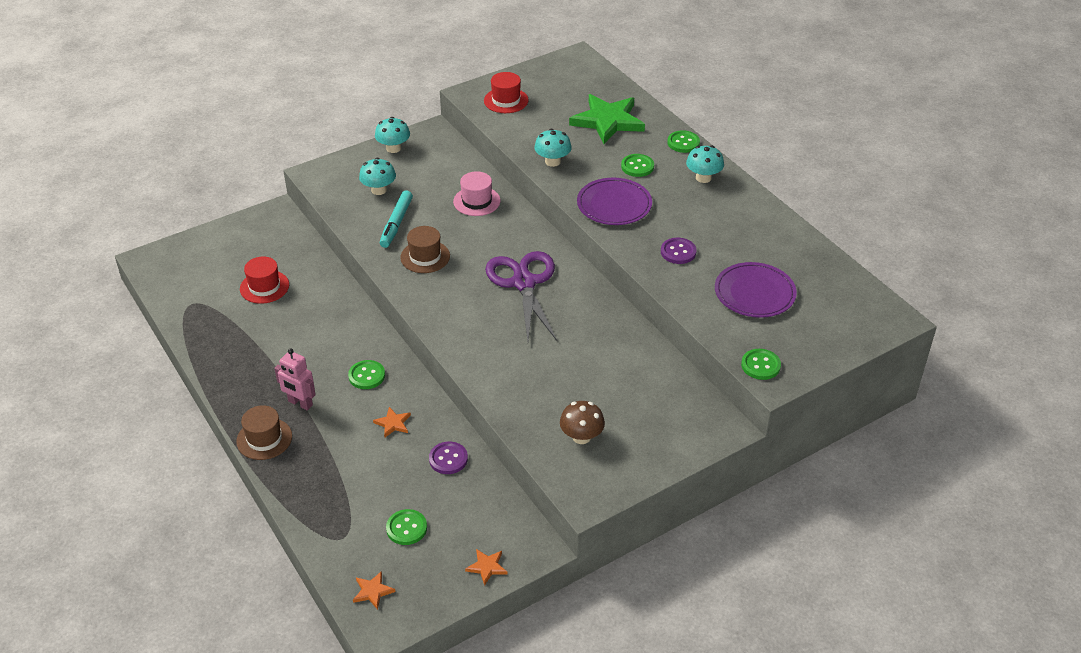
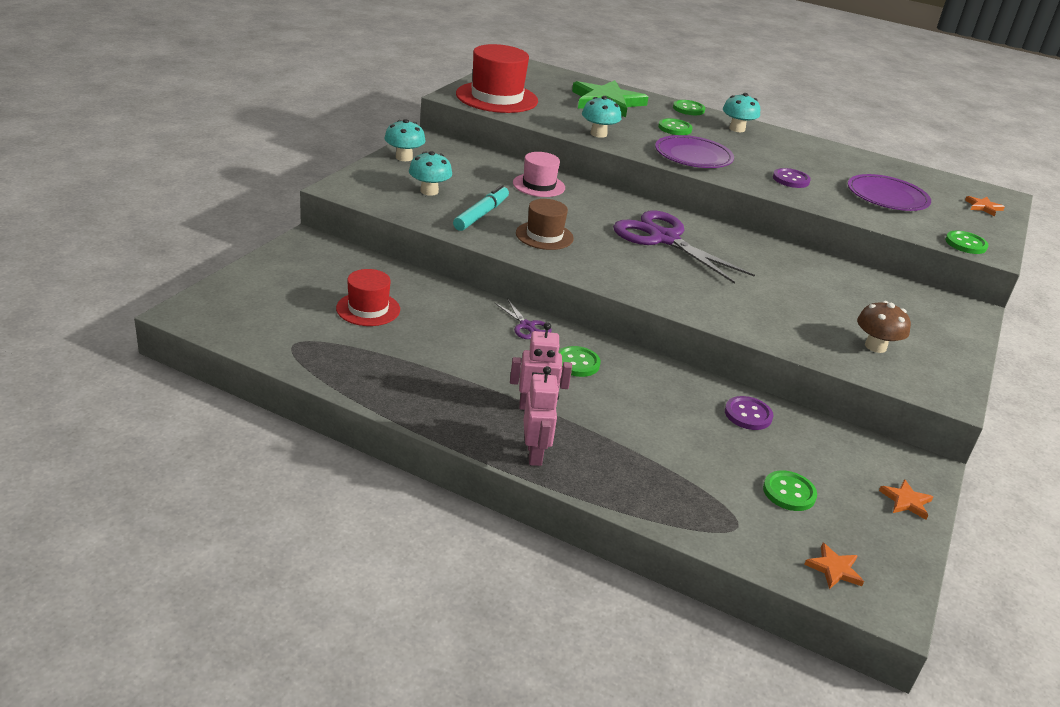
camera: 35 degrees left, 10 degrees down
brown hat [236,405,292,460] -> pink robot [523,366,559,466]
orange star [373,407,411,437] -> orange star moved to [965,196,1005,216]
turquoise marker [380,191,413,248] -> turquoise marker turned 135 degrees counterclockwise [453,185,509,231]
red hat [484,72,529,113] -> red hat [456,44,538,113], size x1.71
none -> purple scissors [495,300,552,339]

